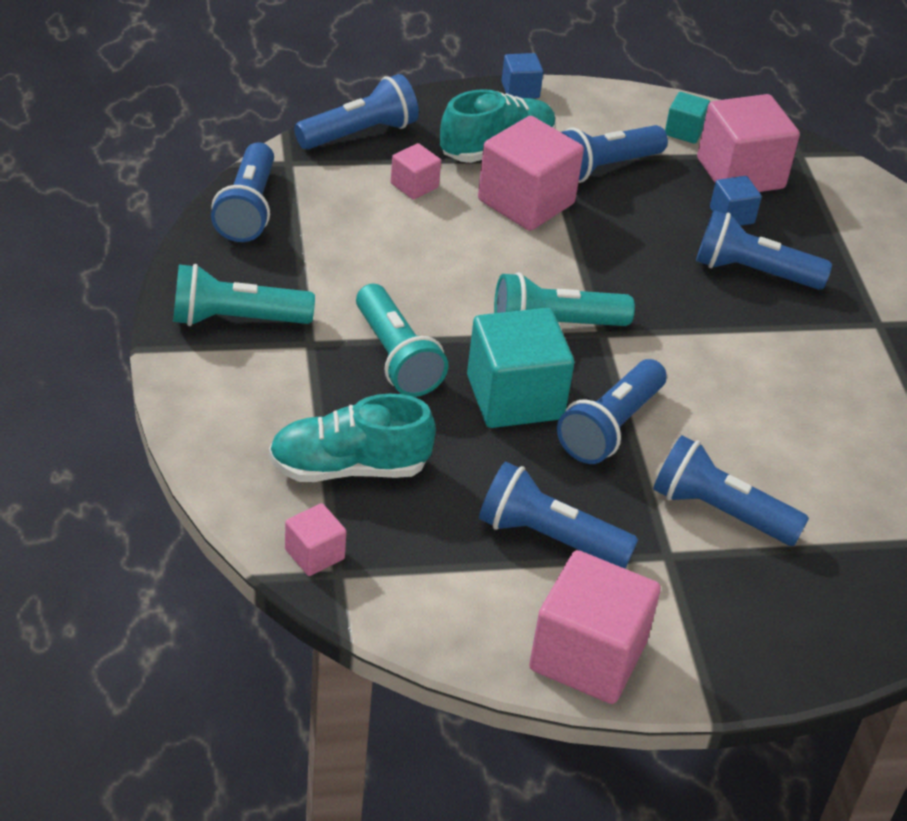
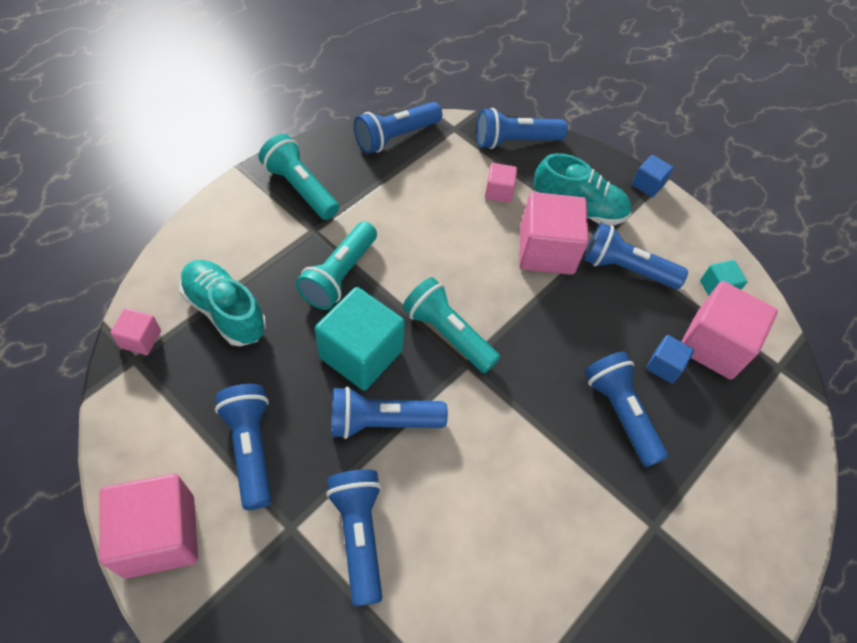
camera: 50 degrees right, 15 degrees up
blue flashlight [294,74,419,149] -> blue flashlight turned 150 degrees clockwise [476,108,568,149]

